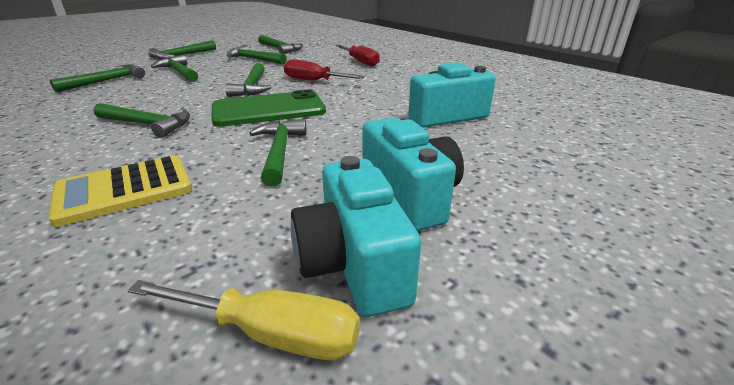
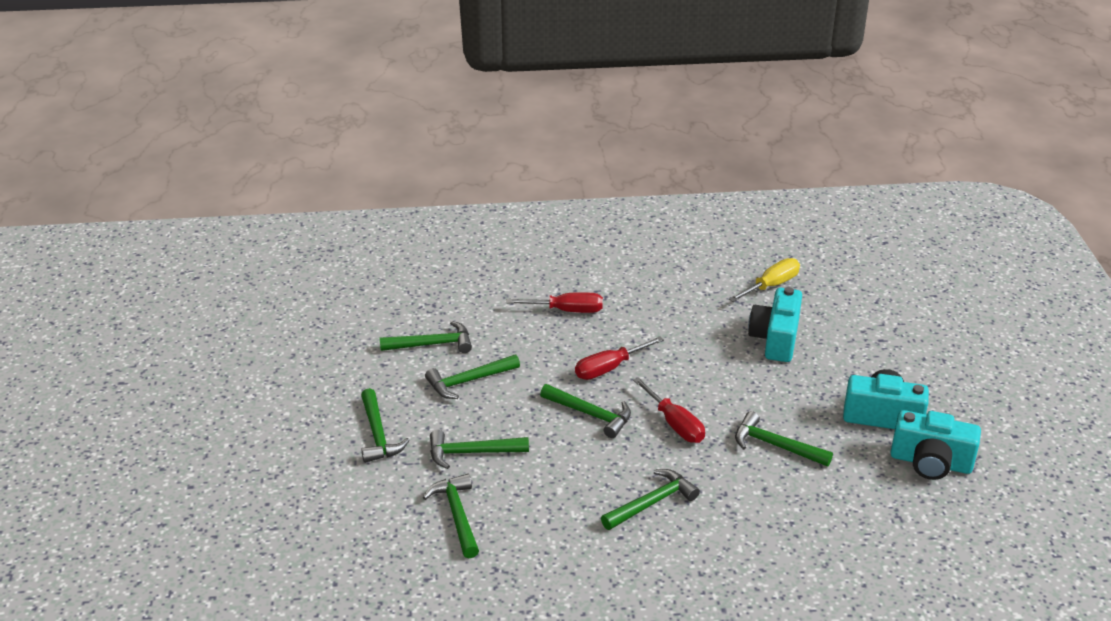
camera: 55 degrees left, 5 degrees up
yellow calculator [48,155,192,227] -> none
yellow screwdriver [128,280,360,360] -> yellow screwdriver moved to [729,258,800,302]
green phone [212,89,326,127] -> red screwdriver [633,377,705,443]

